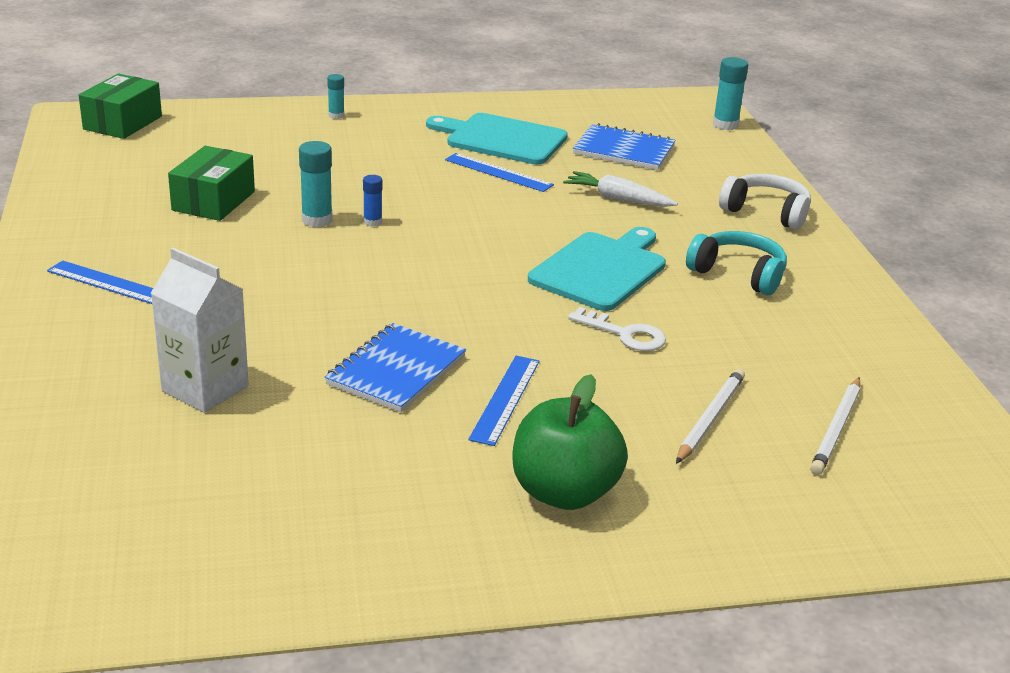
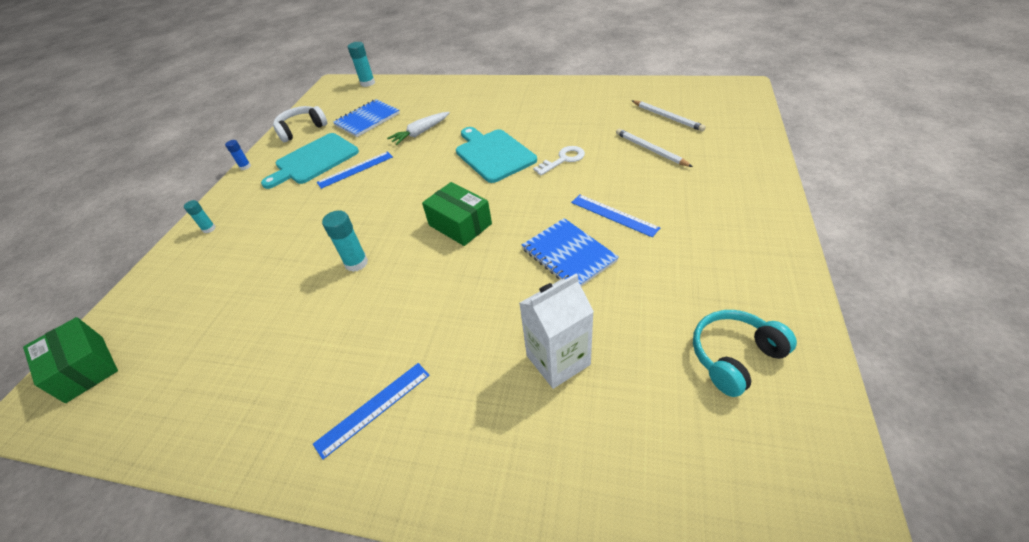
camera: 60 degrees left, 15 degrees up
green box [168,146,255,221] -> green box moved to [422,182,492,246]
blue glue stick [363,175,383,227] -> blue glue stick moved to [225,140,251,170]
green apple [513,374,628,510] -> none
turquoise headphones [686,231,787,295] -> turquoise headphones moved to [693,310,797,397]
white headphones [719,174,811,230] -> white headphones moved to [273,106,327,142]

